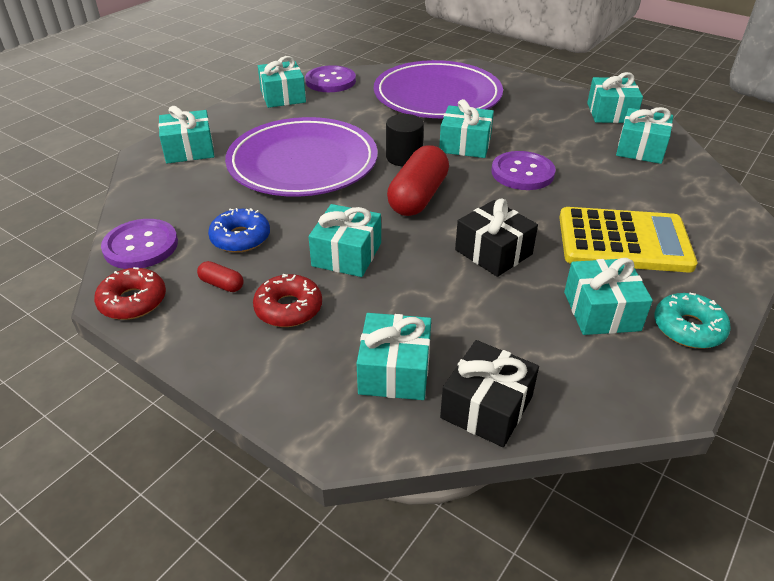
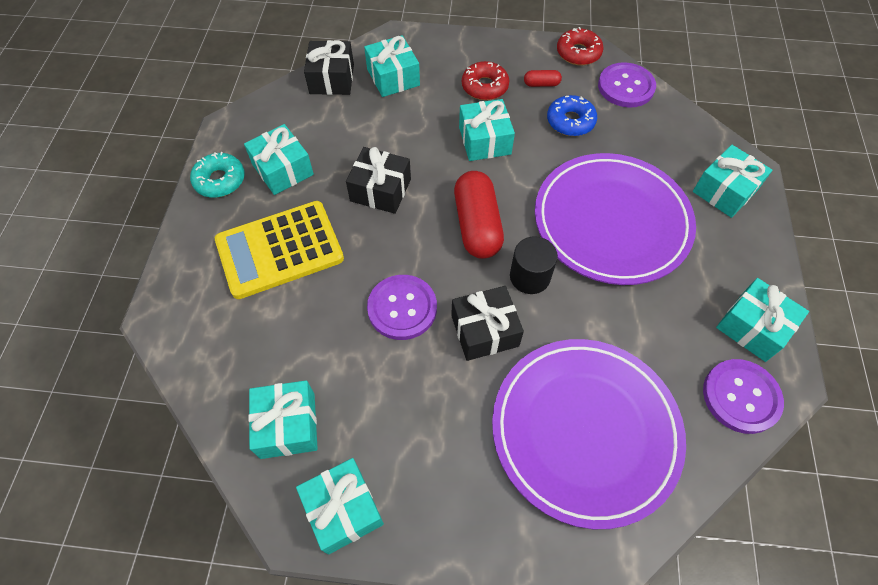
camera: 150 degrees right, 20 degrees up
turquoise gift [439,99,494,158] -> black gift [451,286,524,361]

